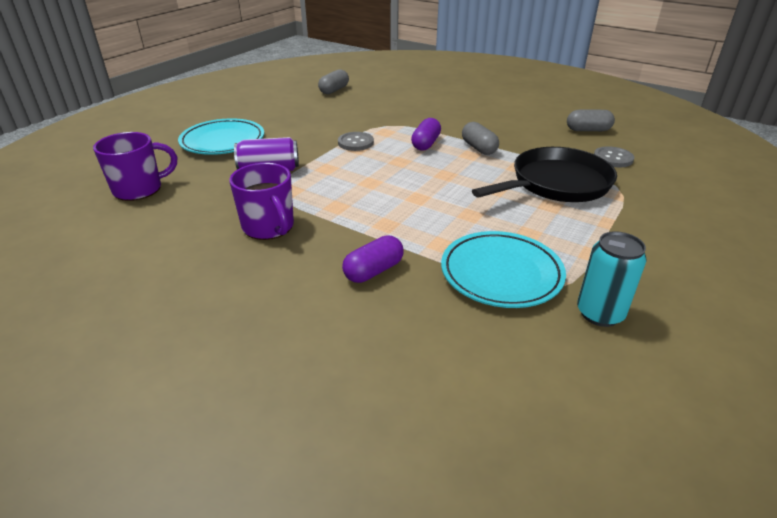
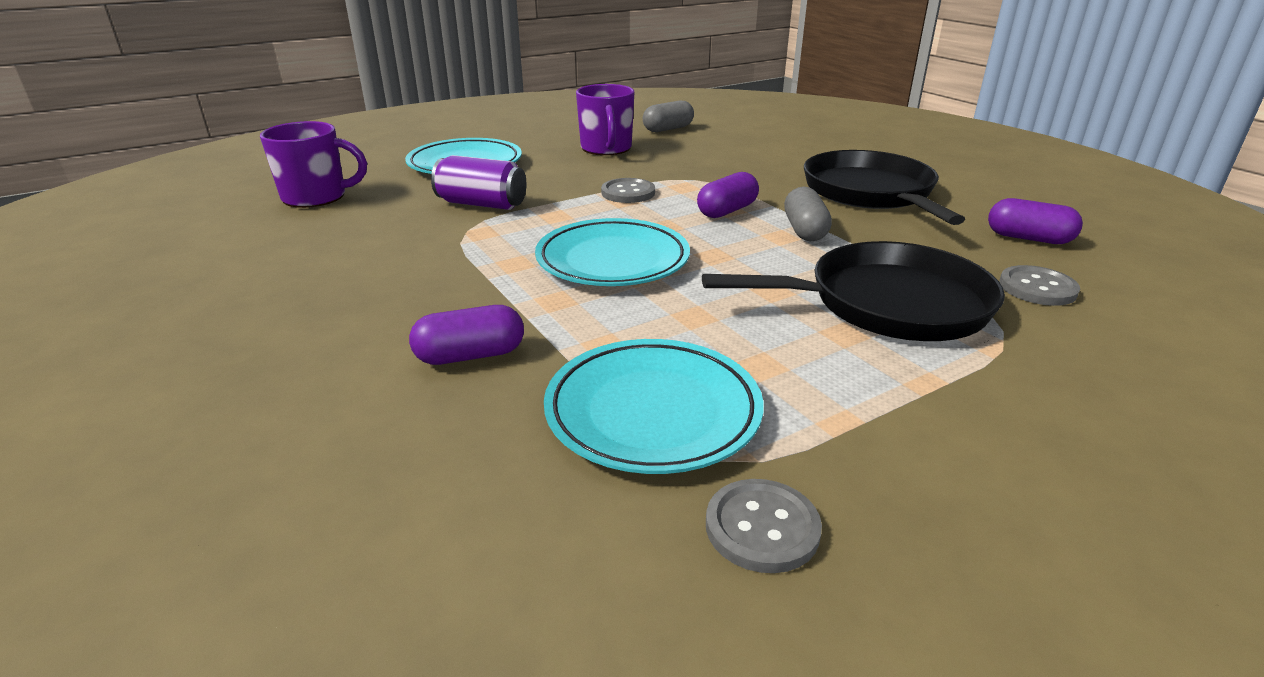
camera: 25 degrees right, 5 degrees down
purple mug [229,163,294,240] -> purple mug moved to [576,84,634,155]
grey capsule [567,110,615,131] -> purple capsule [988,198,1083,244]
turquoise can [577,231,646,327] -> grey button [706,479,822,573]
none -> turquoise plate [535,218,690,286]
none -> black pan [804,150,965,225]

